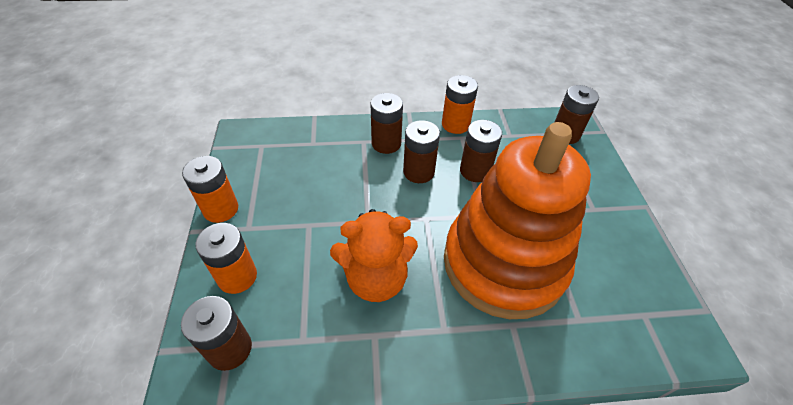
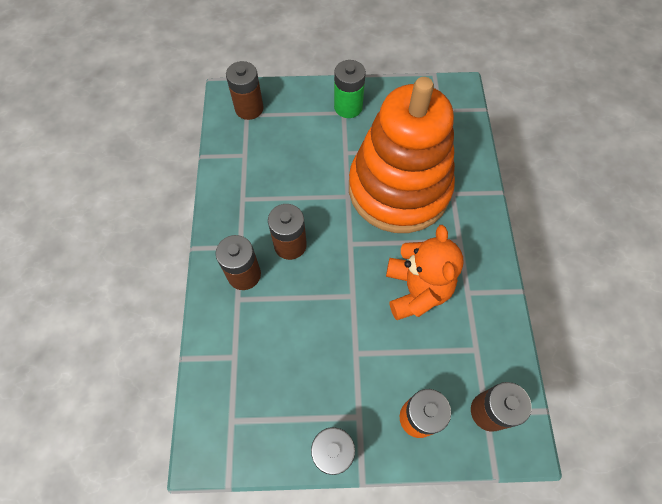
camera: 85 degrees left, 15 degrees up
orange battery [442,75,478,134] -> none
brown battery [460,120,502,182] -> none
none -> green battery [334,60,366,118]

